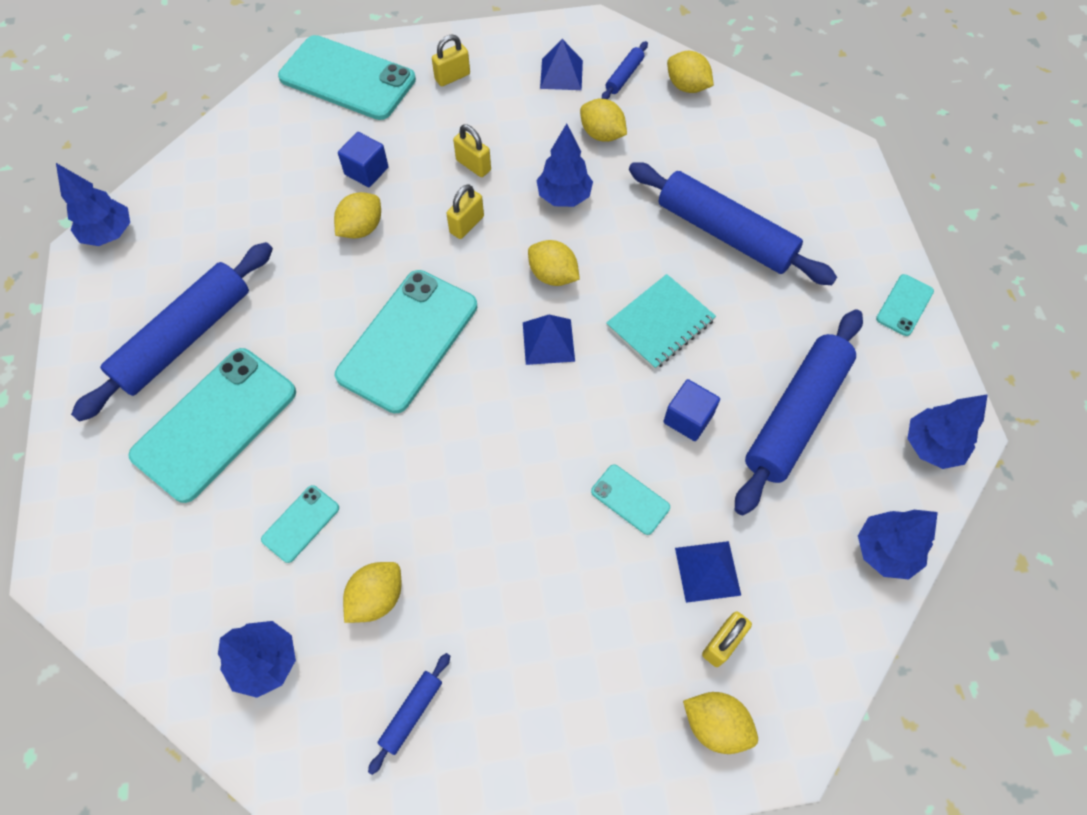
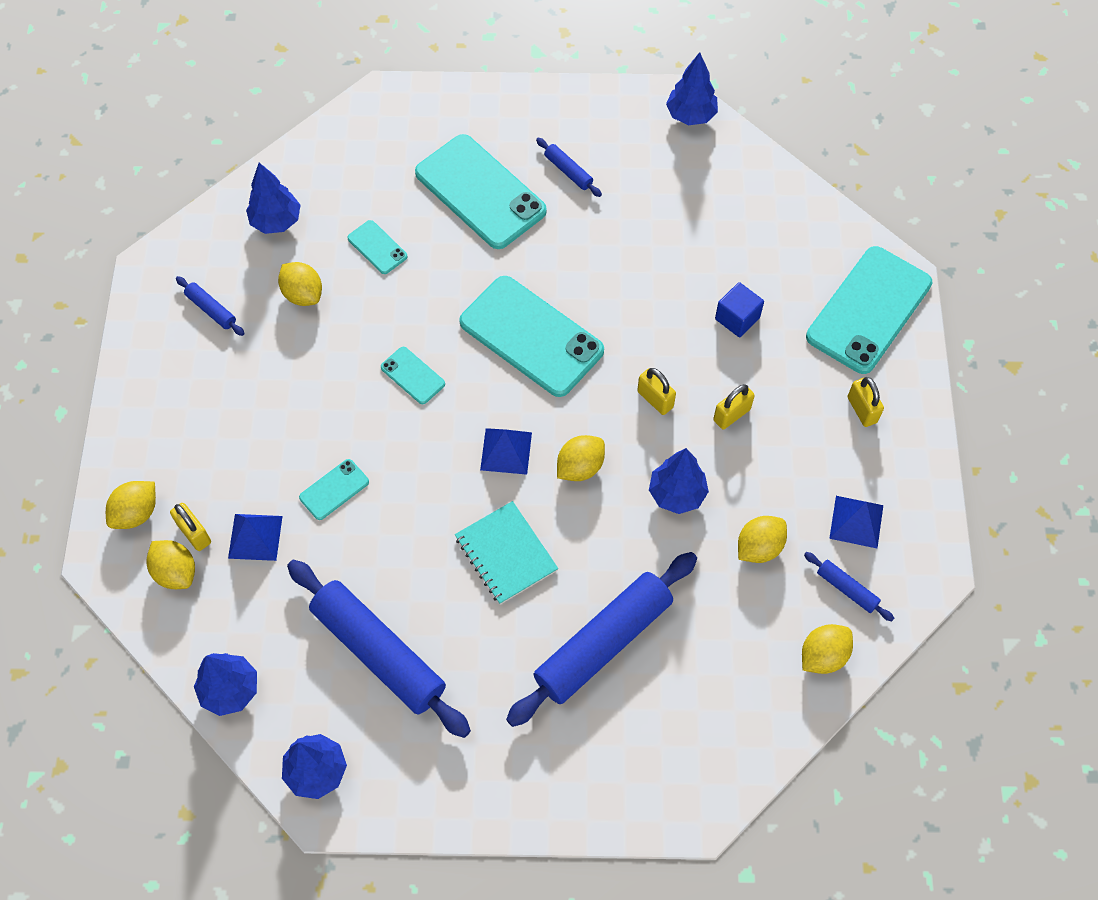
camera: 100 degrees right, 0 degrees up
blue rolling pin [71,242,273,422] -> blue rolling pin [536,138,602,197], size x0.43
yellow lemon [334,192,381,238] -> yellow lemon moved to [147,540,195,589]
blue cube [663,379,720,441] -> none
turquoise phone [876,274,934,336] -> turquoise phone moved to [381,347,445,404]

